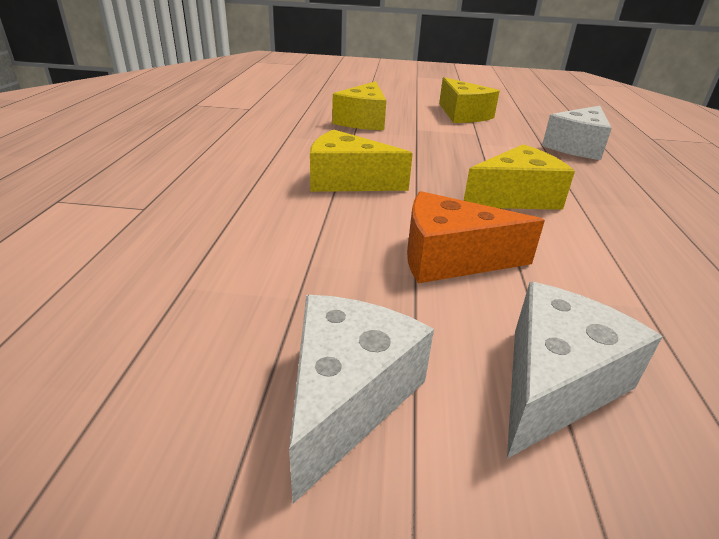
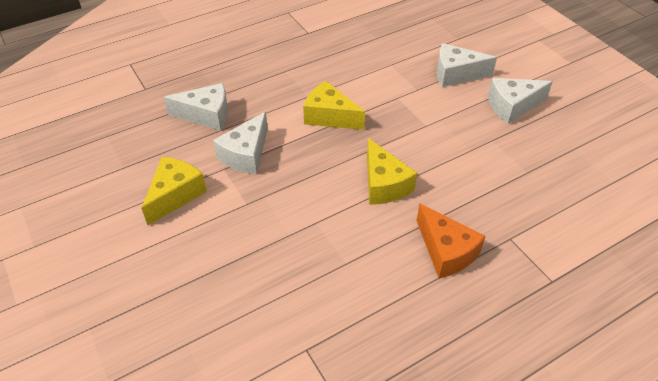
camera: 125 degrees left, 15 degrees up
yellow cheese [332,81,386,130] -> none
orange cheese [407,191,545,283] -> orange cheese moved to [416,203,486,278]
none -> white cheese [213,112,268,174]

